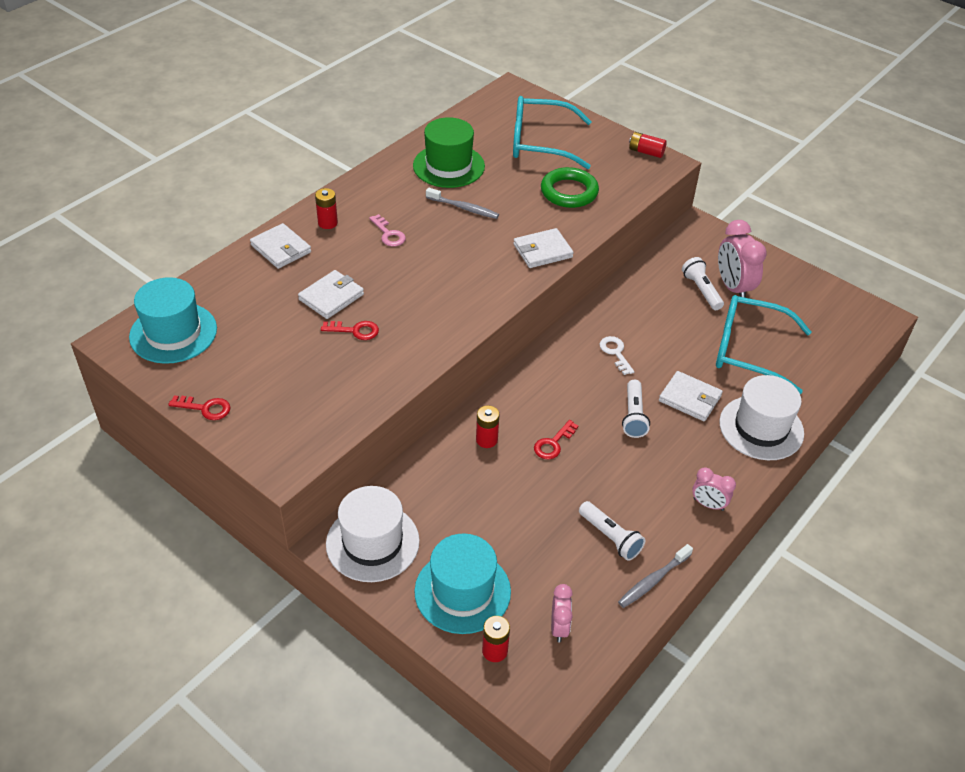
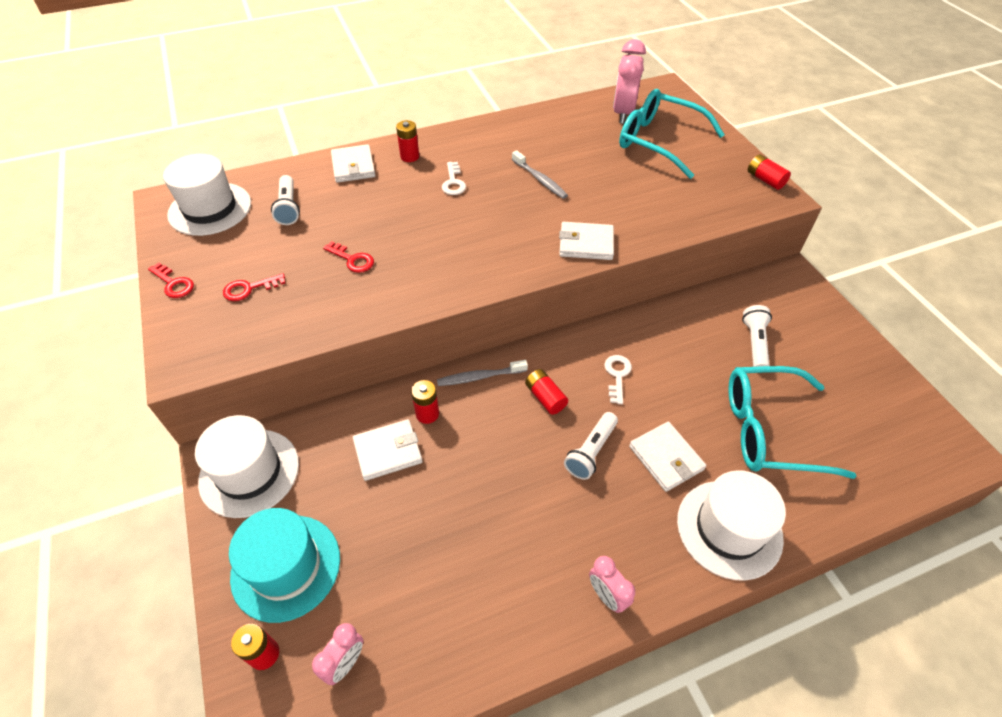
camera: 30 degrees right, 5 degrees up
turquoise hat [129,277,217,364] -> white hat [163,154,251,236]
white wallet [298,270,364,319] -> white wallet moved to [353,419,423,481]
pink key [369,214,406,247] -> white key [442,162,466,195]
green hat [413,117,485,188] -> none
red key [534,420,578,459] -> red key moved to [223,273,285,301]
green ring [541,167,599,208] -> none
white flashlight [579,501,645,561] -> white flashlight moved to [271,175,300,225]
grey toothbrush [618,544,693,608] -> grey toothbrush moved to [437,360,528,386]
turquoise glasses [716,295,811,394] -> turquoise glasses turned 45 degrees counterclockwise [729,366,856,479]
pink clock [718,220,767,298] -> pink clock moved to [613,39,646,124]
none -> red battery [525,369,568,415]

